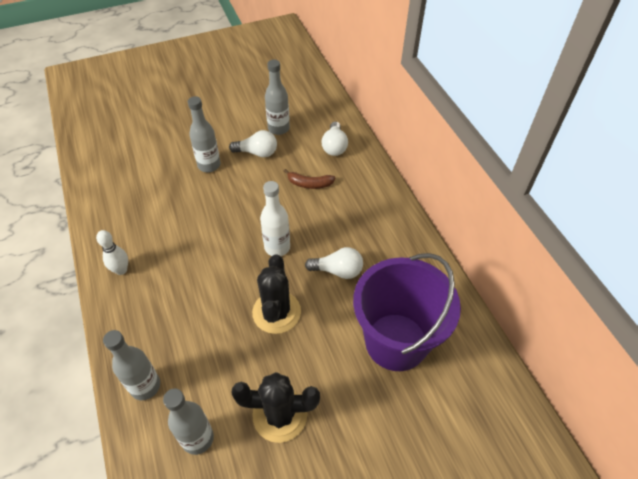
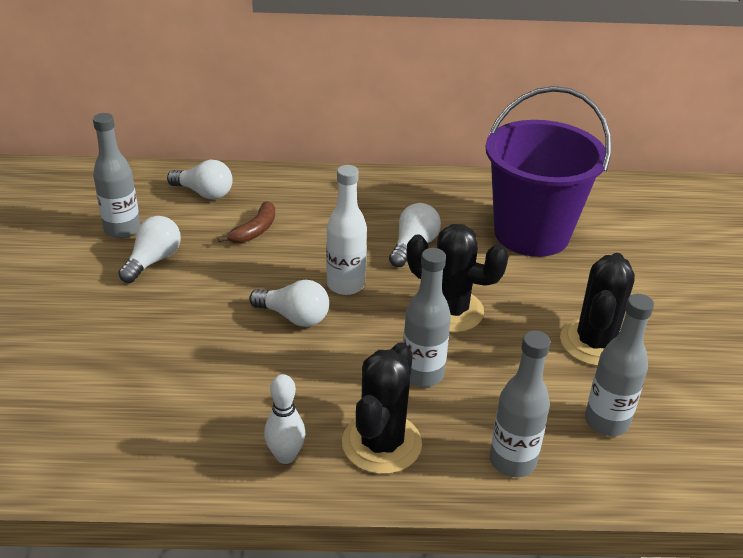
camera: 70 degrees left, 15 degrees down
grey bottle [188,96,221,172] -> grey bottle moved to [403,248,451,387]
none -> white light bulb [249,280,329,327]
none -> black cactus [342,342,422,474]

